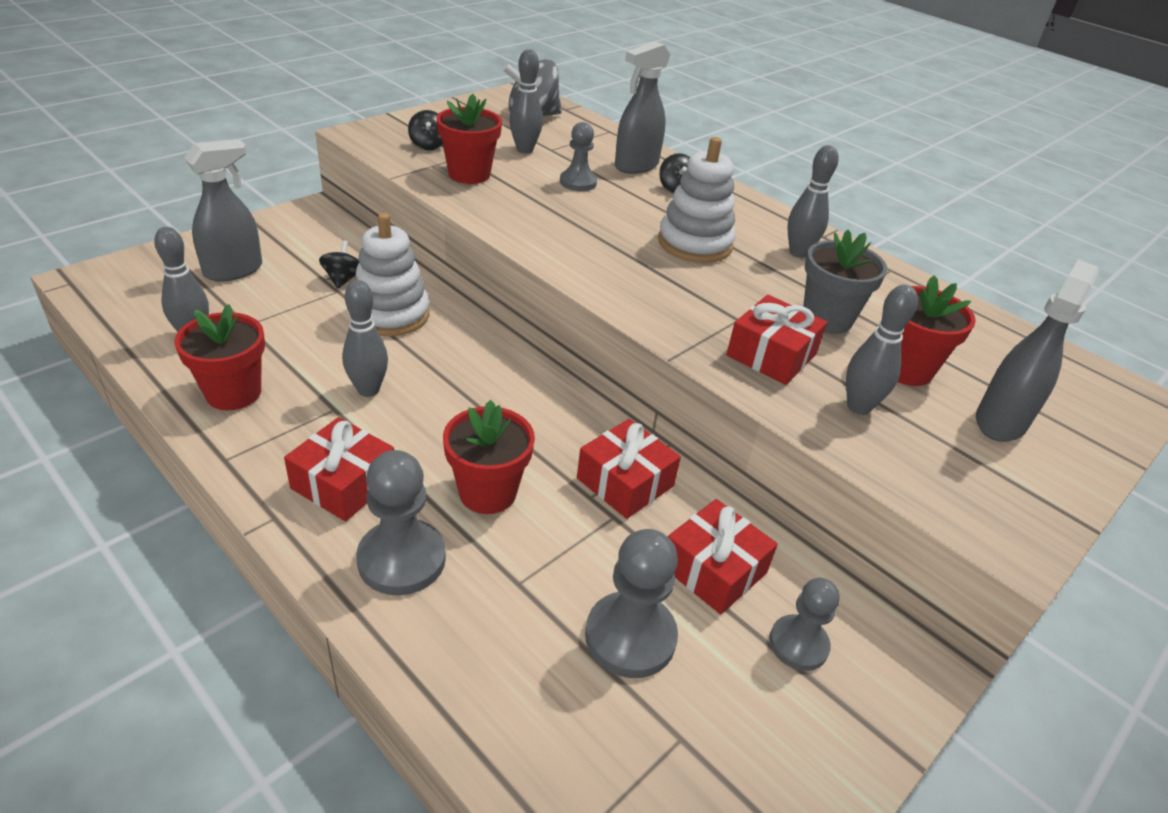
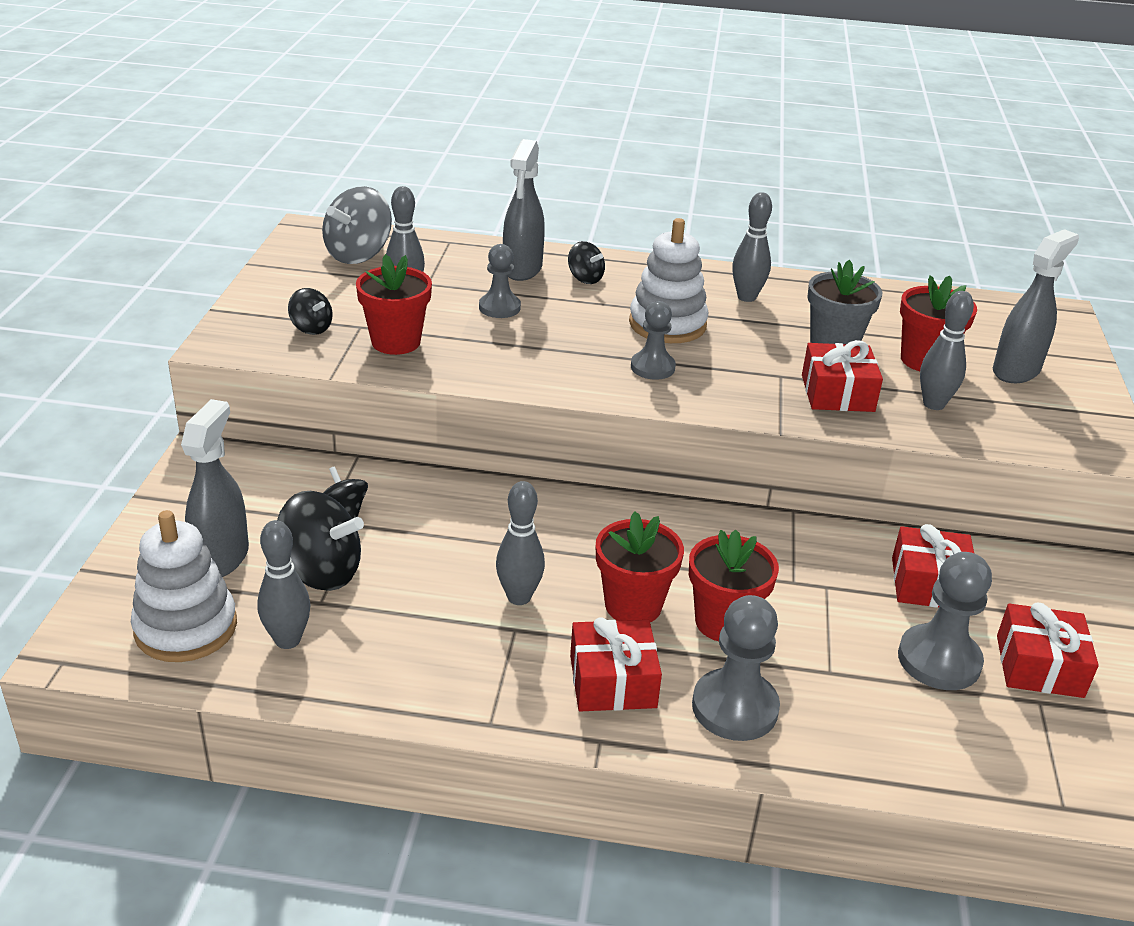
camera: 35 degrees left, 5 degrees down
red flower pot [174,304,265,410] -> red flower pot moved to [596,511,684,622]
white stacking toy [355,213,429,336] -> white stacking toy moved to [131,510,237,662]
red gift [577,419,681,519] -> red gift moved to [997,602,1099,698]
grey pawn [769,578,840,671] -> grey pawn moved to [631,301,676,380]
grey spray bottle [976,259,1099,442] -> grey spray bottle turned 45 degrees clockwise [993,229,1079,383]
none -> black spinning top [277,491,364,591]

